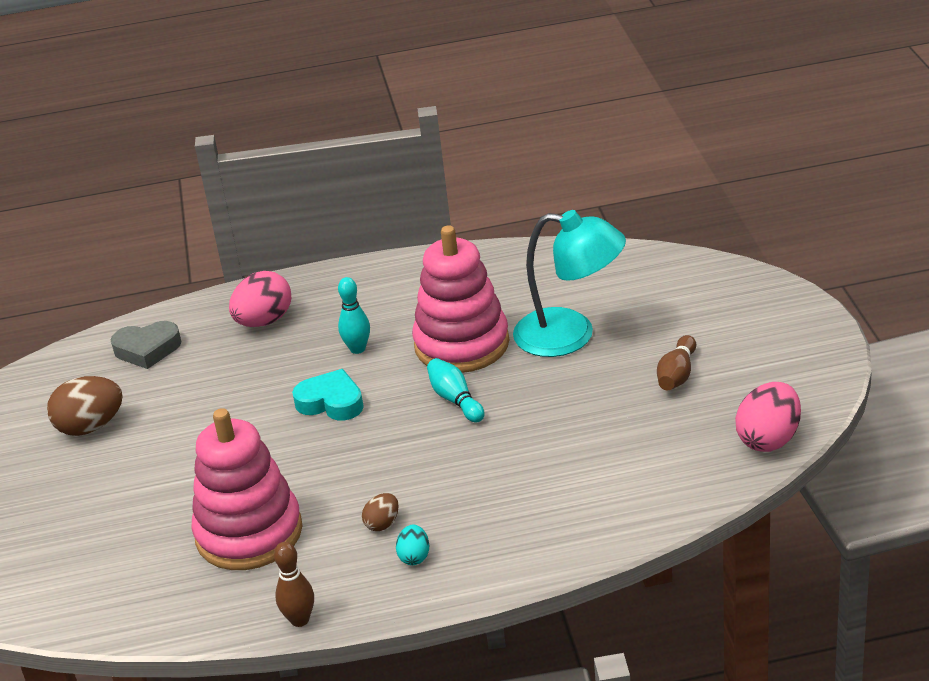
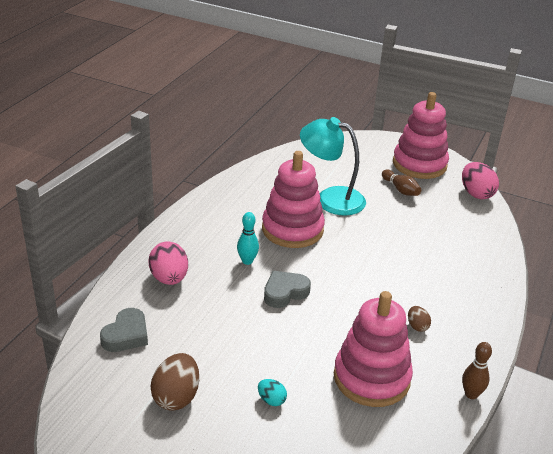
camera: 60 degrees left, 0 degrees up
turquoise heart [292,369,364,421] -> grey heart [264,271,311,308]
turquoise egg [396,525,429,565] -> turquoise egg moved to [258,379,287,406]
turquoise bowling pin [427,358,484,422] -> none
turquoise lamp [513,210,626,357] -> turquoise lamp turned 120 degrees counterclockwise [300,117,366,216]
none -> pink stacking toy [393,92,449,179]

